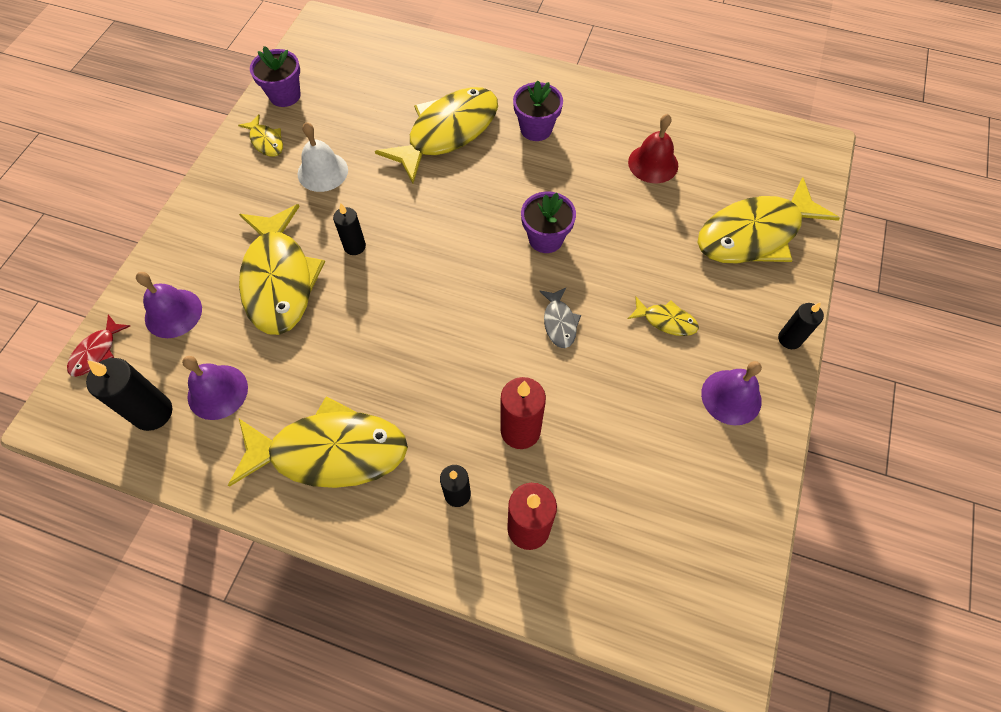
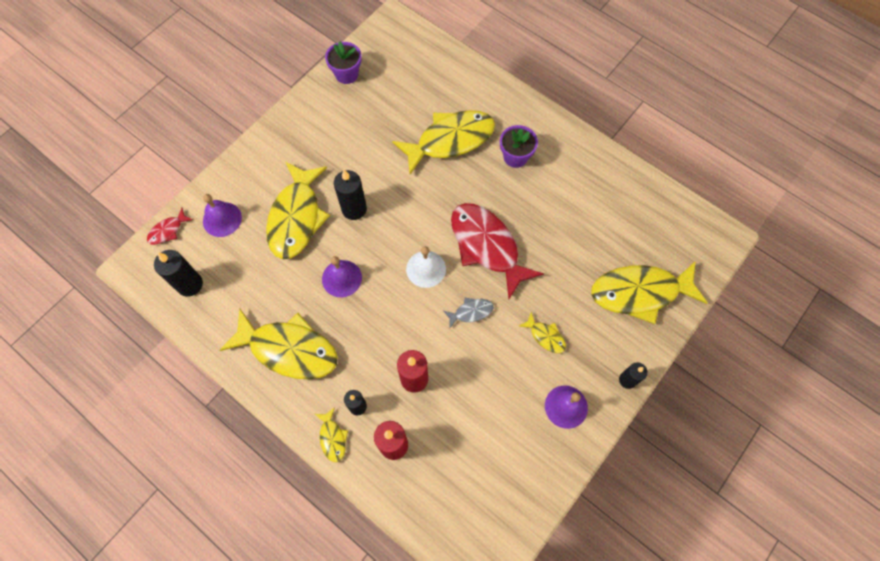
camera: 20 degrees right, 5 degrees up
purple bell [182,356,248,420] -> purple bell moved to [322,256,362,297]
yellow fish [238,114,283,157] -> yellow fish moved to [315,407,348,462]
white bell [298,122,348,192] -> white bell moved to [406,246,446,288]
black candle [333,203,366,255] -> black candle [334,170,367,220], size x1.58
purple flower pot [521,191,576,253] -> red fish [451,203,544,299]
grey fish [539,288,581,348] -> grey fish turned 120 degrees counterclockwise [443,298,494,329]
red bell [628,114,678,183] -> none

